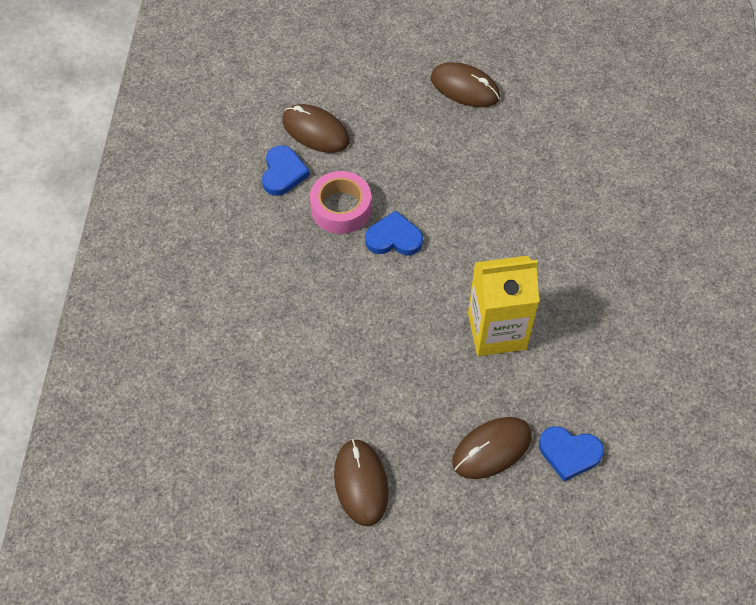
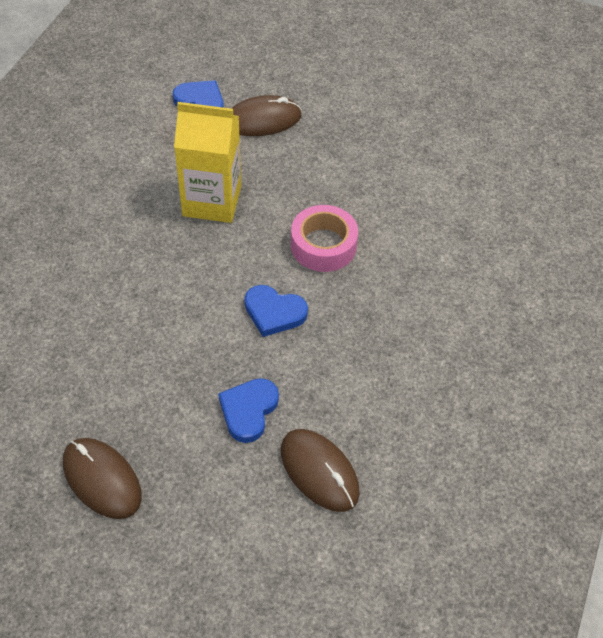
camera: 165 degrees left, 5 degrees down
blue heart [262,145,310,196] -> blue heart moved to [218,378,279,443]
pink tape [310,171,371,234] -> pink tape moved to [291,205,358,272]
brown mouse [334,439,389,526] -> none

